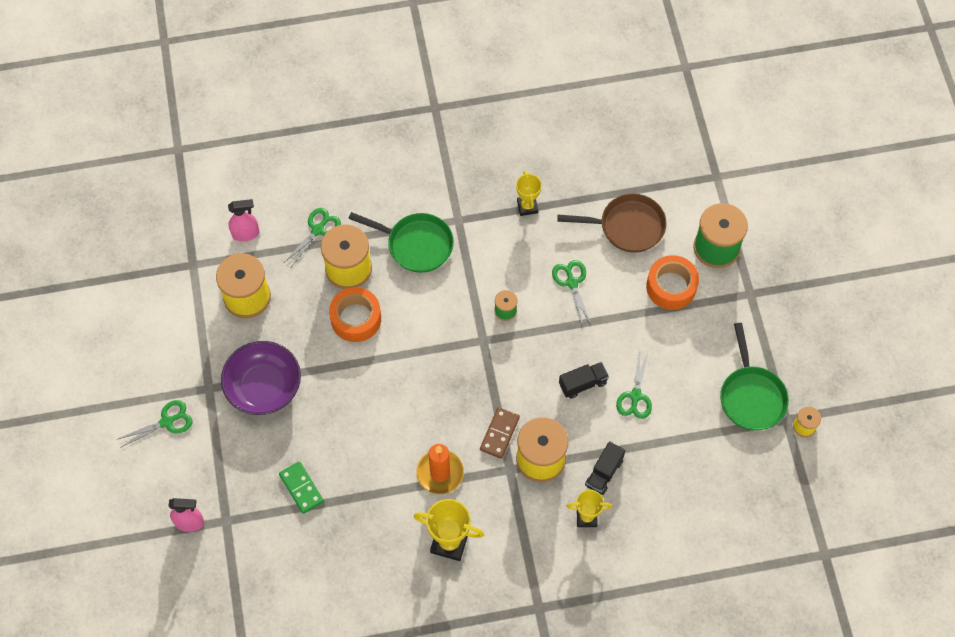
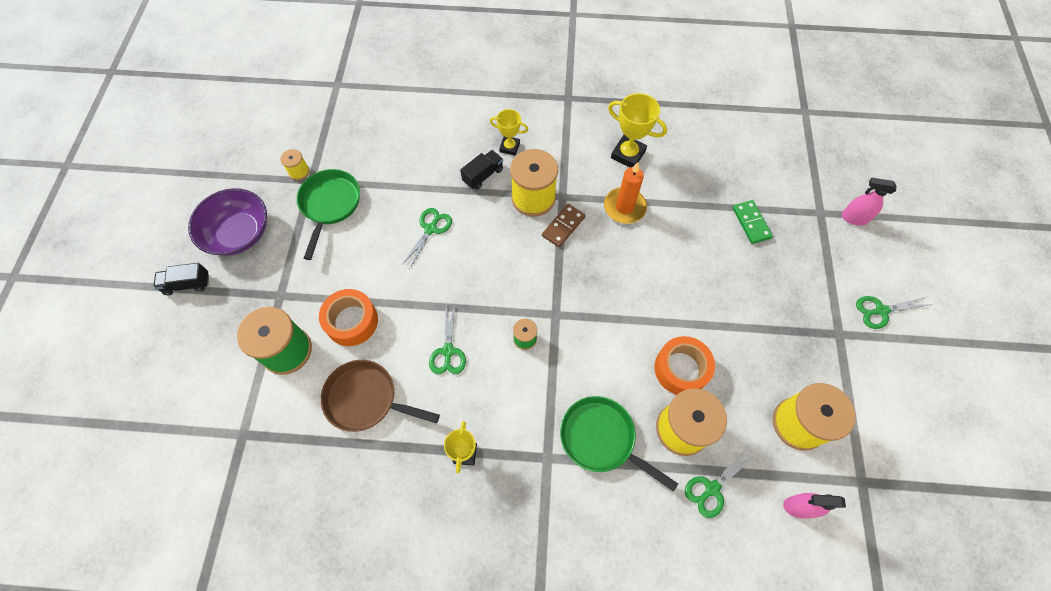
camera: 165 degrees left, 0 degrees up
purple bowl [221,341,301,415] -> purple bowl moved to [188,188,267,256]
black truck [559,362,609,399] -> black truck moved to [154,263,209,295]

